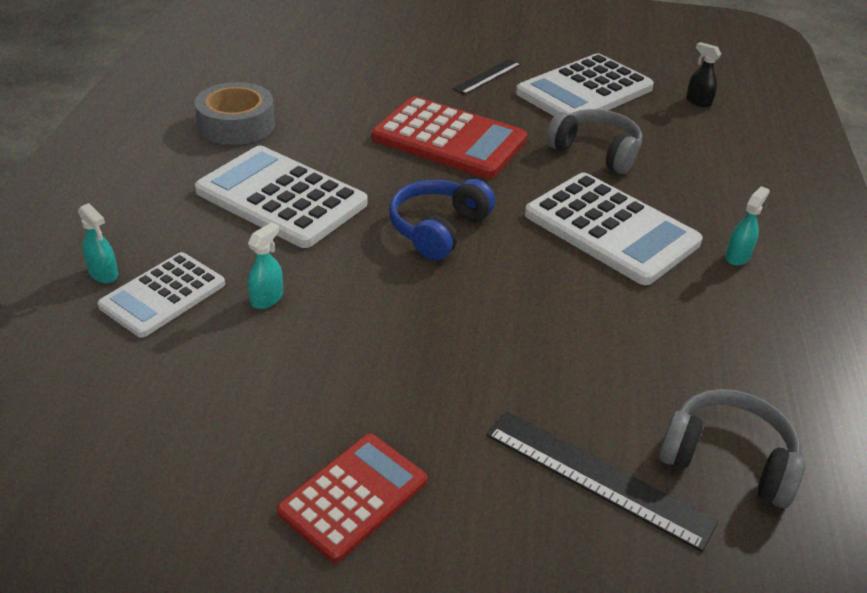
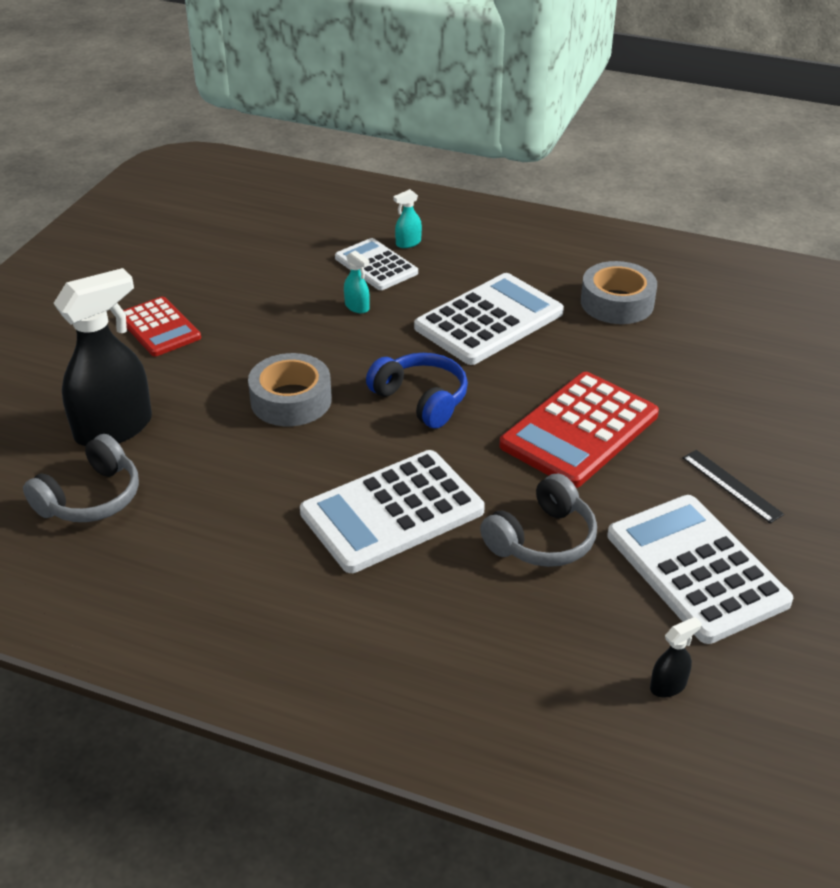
camera: 105 degrees right, 0 degrees up
black ruler [486,411,718,552] -> black spray bottle [53,268,152,446]
turquoise spray bottle [725,186,770,265] -> none
none -> grey tape [248,353,332,426]

